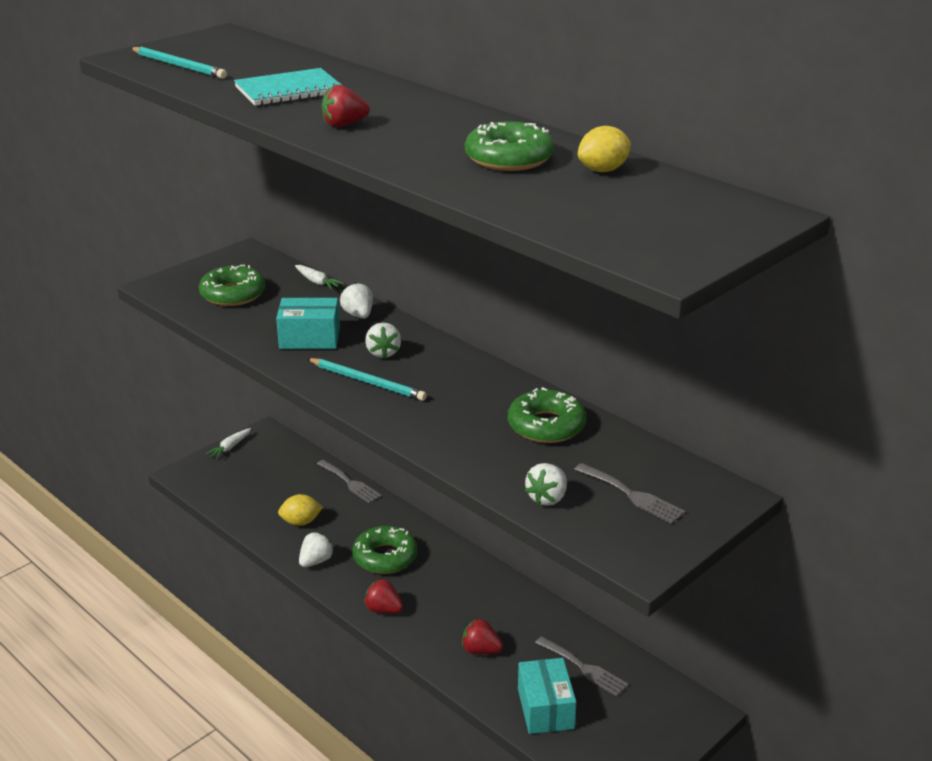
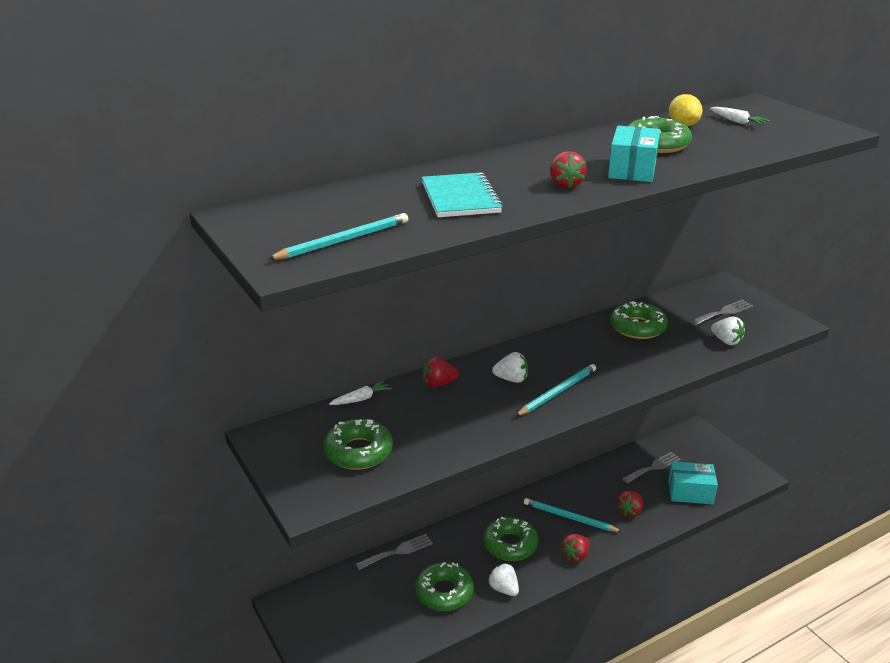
camera: 75 degrees left, 0 degrees up
white carrot [206,428,251,459] -> white carrot moved to [710,107,770,125]
turquoise box [276,298,340,349] -> turquoise box moved to [608,126,660,182]
yellow lemon [278,494,323,526] -> green donut [415,562,474,611]
white strawberry [340,282,373,319] -> red strawberry [423,356,459,387]
none -> turquoise pencil [524,498,622,532]

